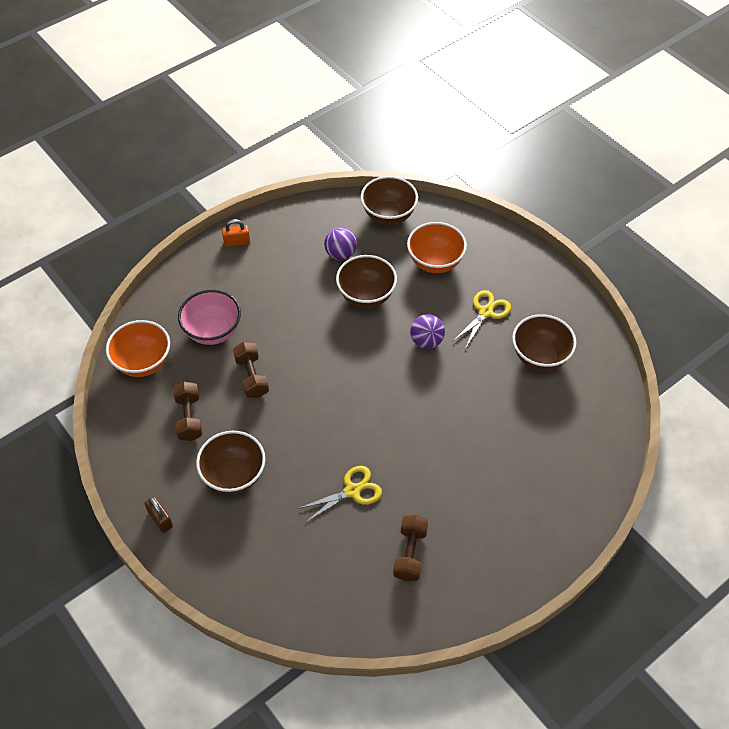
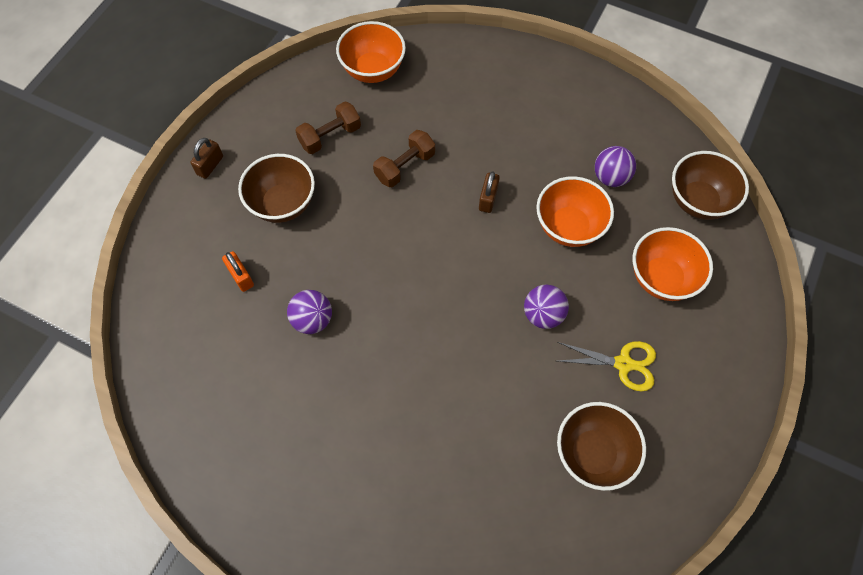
camera: 65 degrees right, 10 degrees up
pink bowl [178,290,241,345] -> none
orange padlock [222,219,250,247] -> orange padlock moved to [222,251,254,292]
yellow scissors [297,466,382,523] -> purple ball [287,290,332,334]
brown bowl [336,255,397,308] -> orange bowl [536,176,614,247]
brown dumbbell [393,515,428,581] -> none
none -> brown padlock [479,171,500,213]

